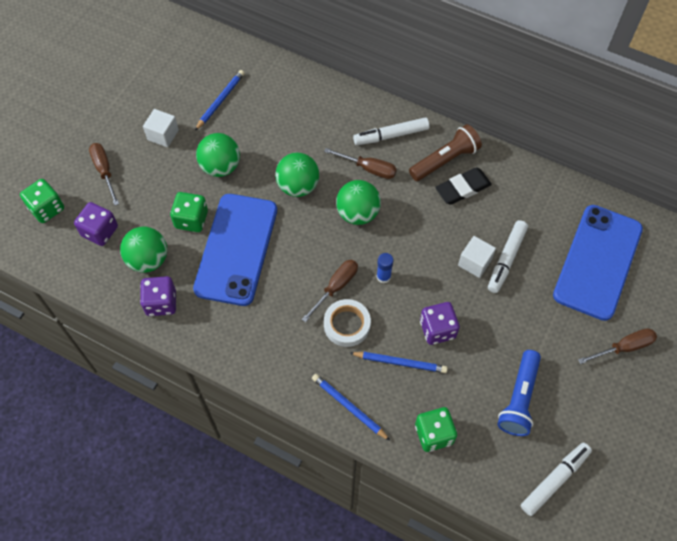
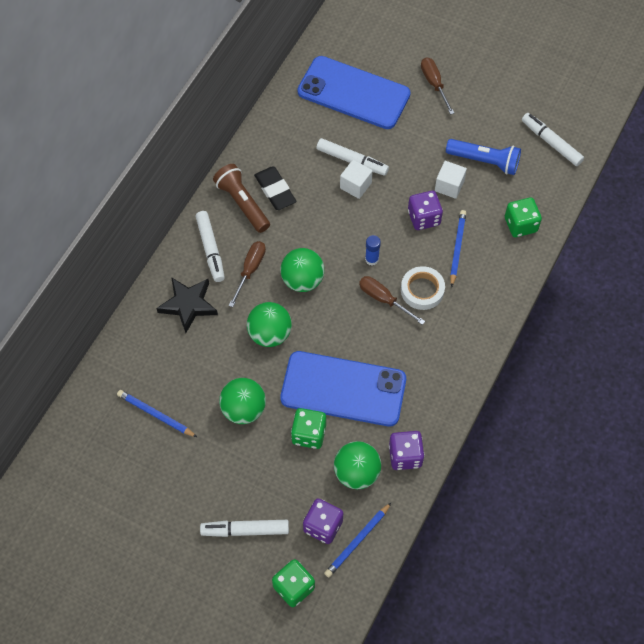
camera: 90 degrees left, 0 degrees up
brown screwdriver [89,143,119,206] -> white marker [200,520,289,537]
white cube [143,109,179,147] -> white cube moved to [435,161,467,199]
blue pencil [312,374,390,441] -> blue pencil moved to [324,503,391,577]
none -> black star [156,277,218,333]

